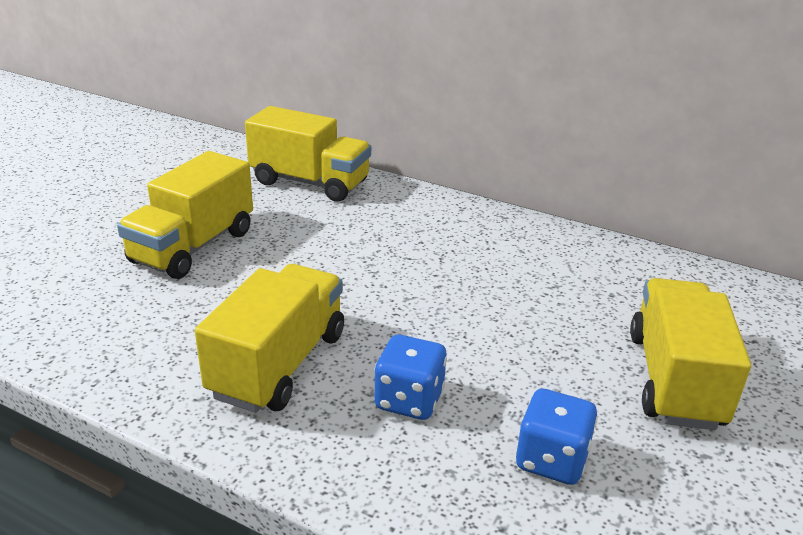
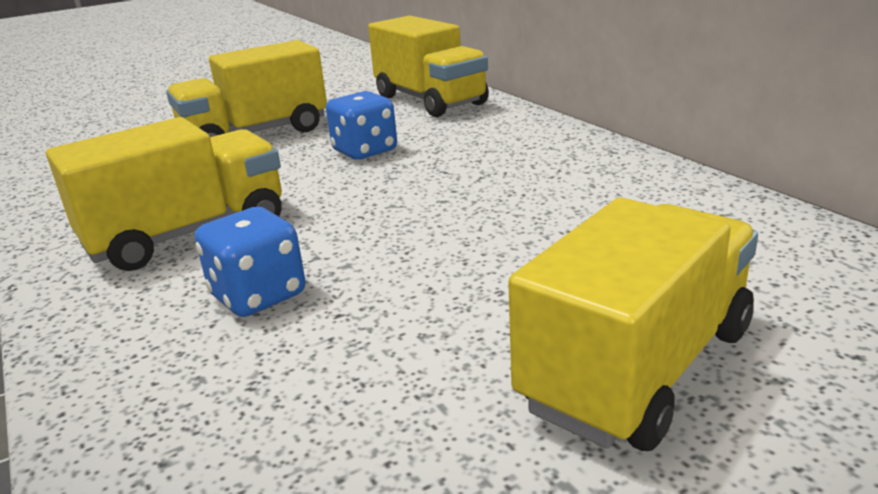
camera: 35 degrees right, 5 degrees down
blue dice [516,389,598,485] -> blue dice moved to [326,91,397,160]

